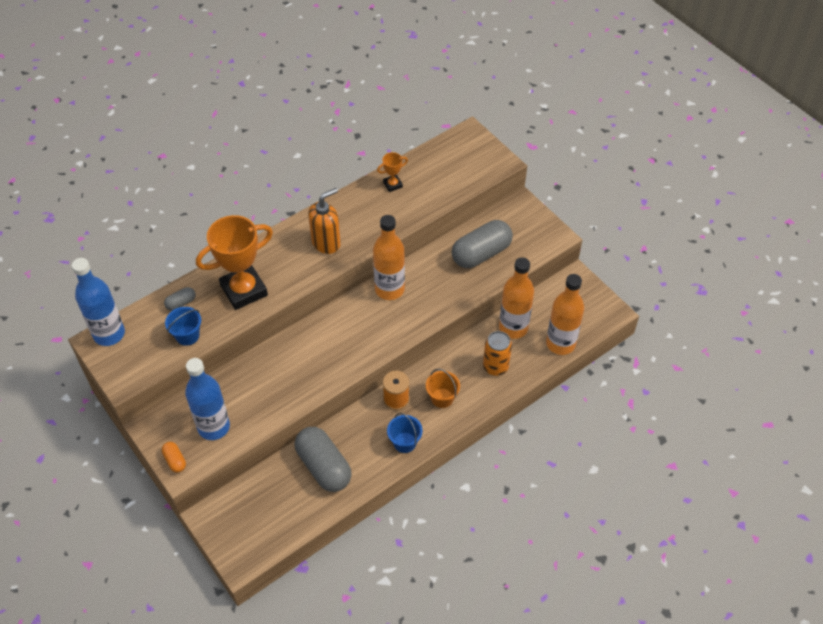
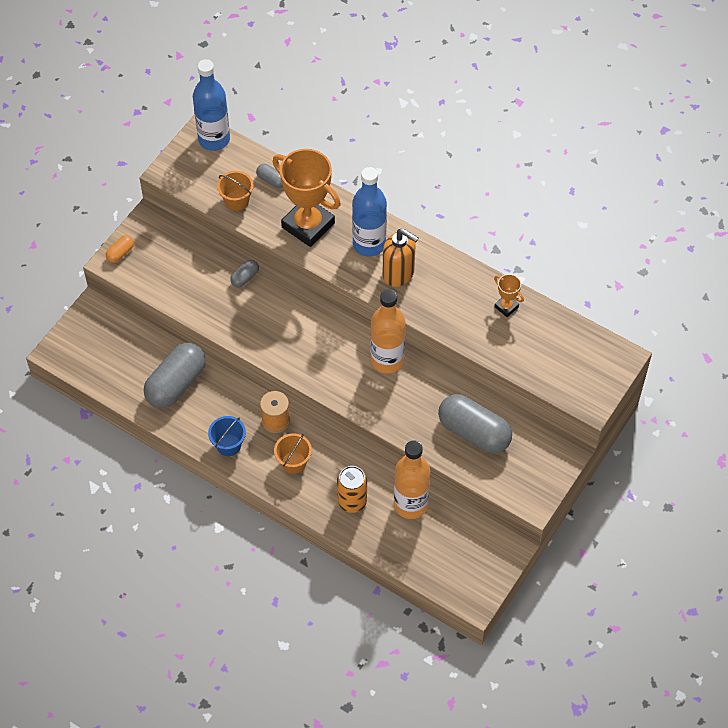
camera: 70 degrees right, 5 degrees up
blue bucket [165,307,201,346] -> orange bucket [217,171,254,211]
blue bottle [185,358,230,440] -> blue bottle moved to [352,167,387,257]
orange bottle [546,274,584,355] -> none
none -> grey capsule [230,260,259,288]

